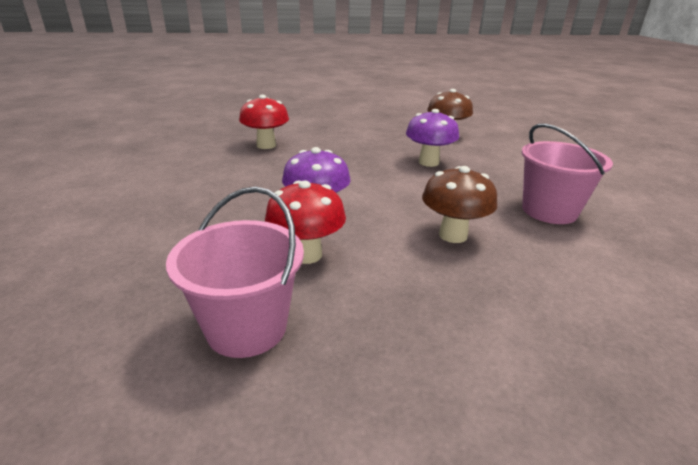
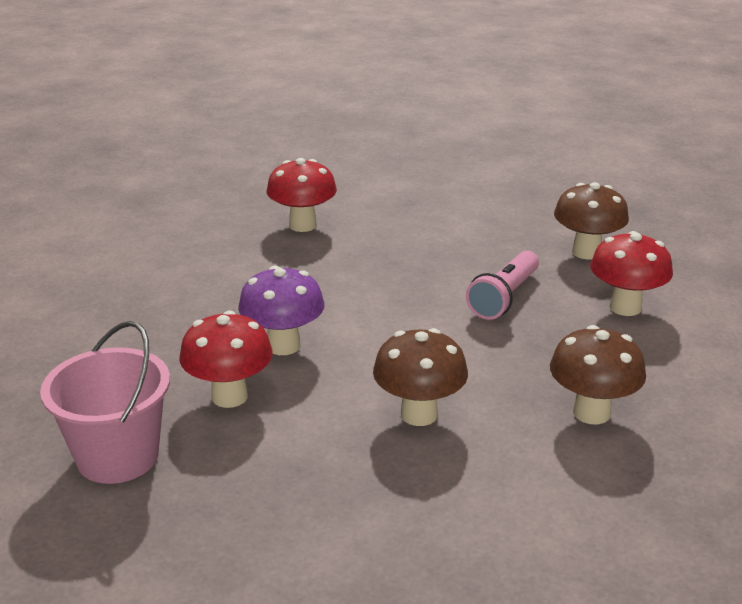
camera: 25 degrees right, 0 degrees up
purple mushroom [406,109,459,167] -> pink flashlight [466,251,539,320]
pink bucket [521,123,613,224] -> brown mushroom [550,325,646,424]
none -> red mushroom [590,231,673,316]

